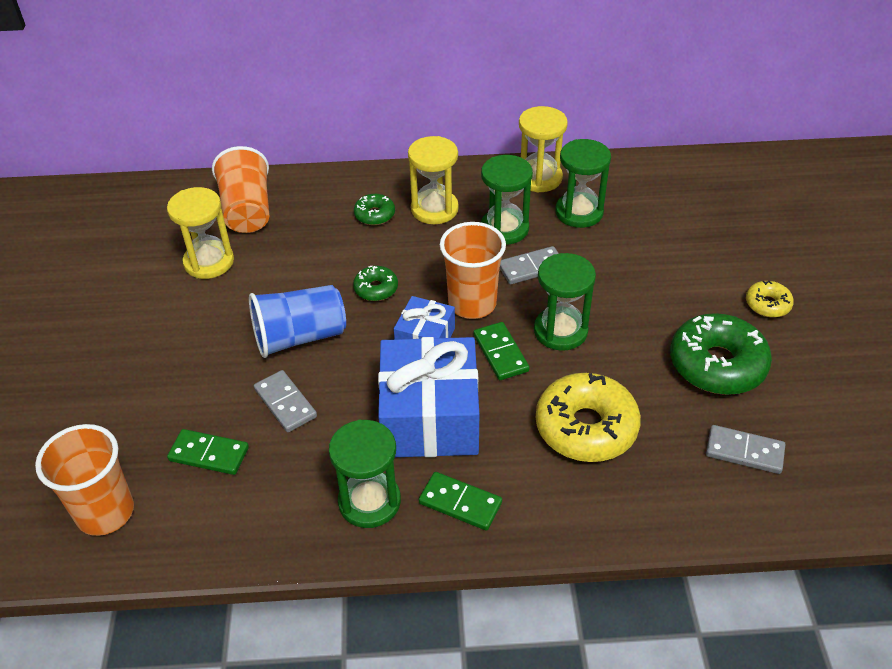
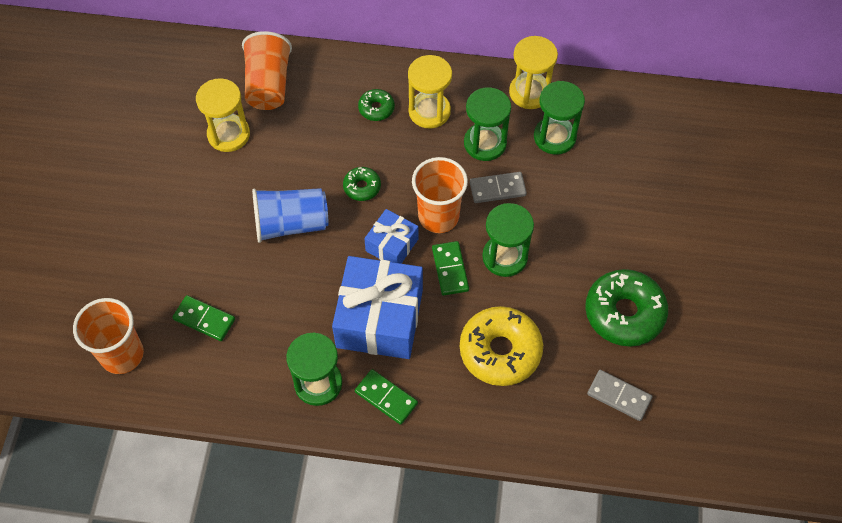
camera: 10 degrees right, 15 degrees up
grey domino [254,370,317,432] -> none
yellow donut [746,280,794,317] -> none

